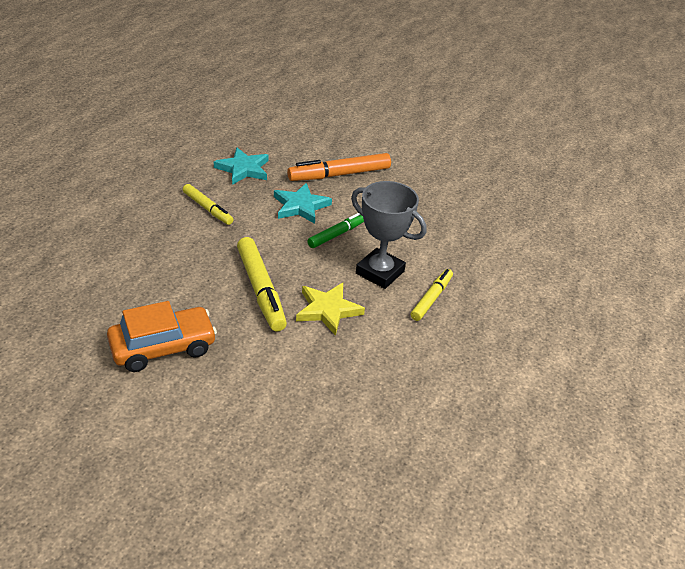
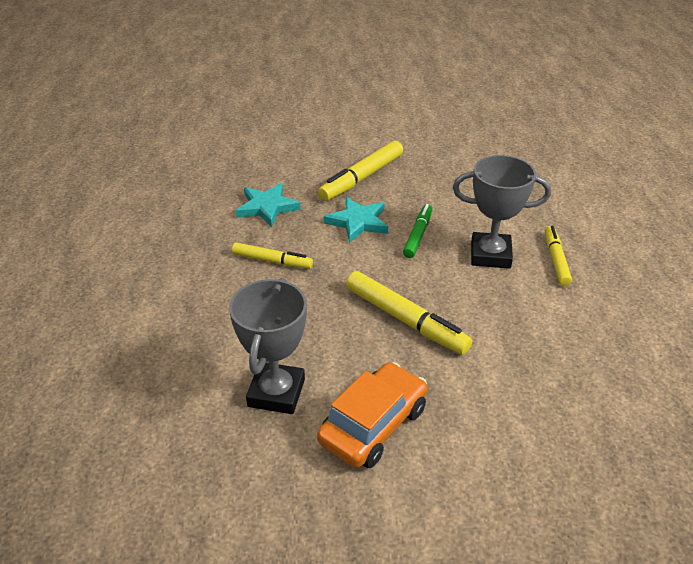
camera: 25 degrees left, 0 degrees up
orange marker [287,153,391,181] -> yellow marker [318,141,403,201]
yellow star [296,283,365,336] -> none
none -> grey trophy [229,278,307,414]

